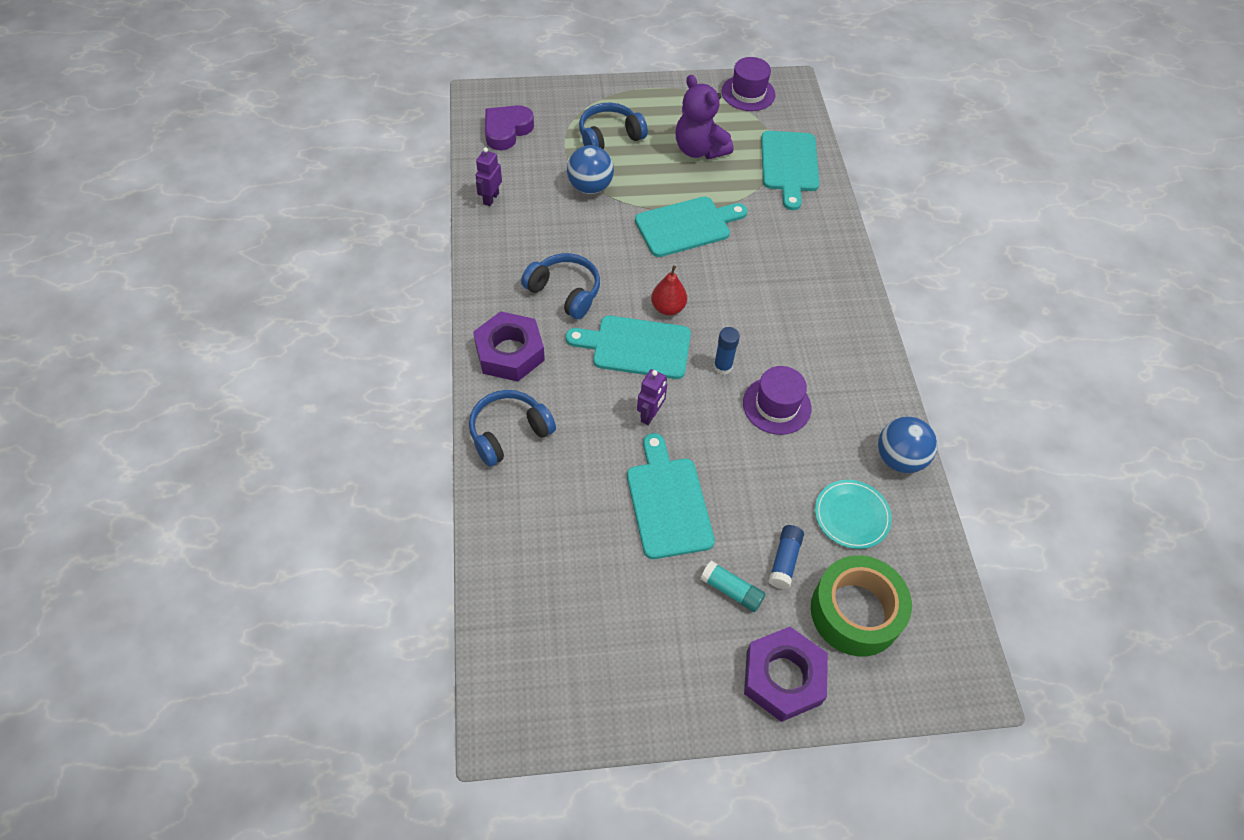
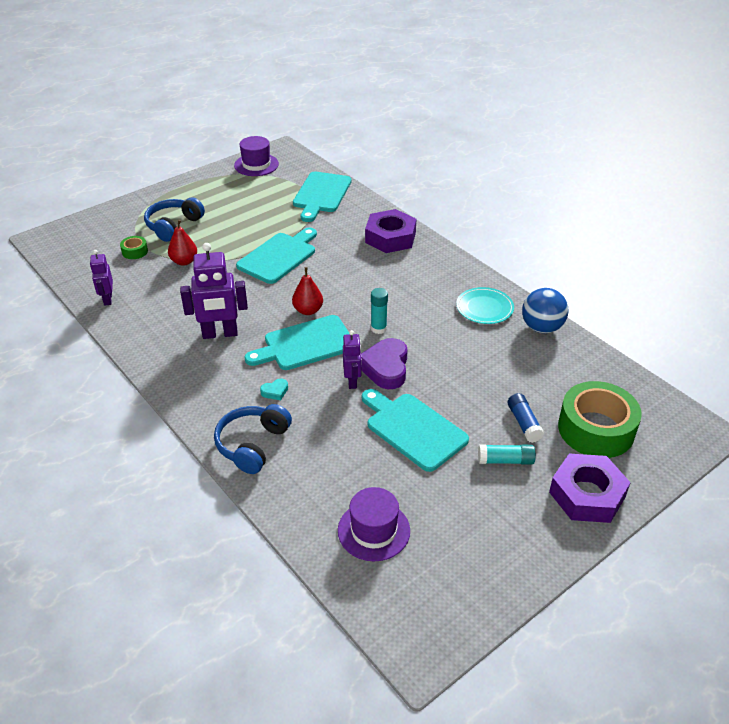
camera: 30 degrees left, 15 degrees down
purple nut [473,311,545,382] -> purple nut moved to [365,209,416,253]
purple heart [485,105,534,150] -> purple heart moved to [361,338,408,389]
blue headphones [521,253,600,319] -> purple robot [180,243,248,339]
blue ball [567,145,614,194] -> red pear [168,220,197,266]
purple teddy bear [675,75,733,159] -> none
blue glue stick [714,327,740,375] -> turquoise glue stick [371,288,388,334]
purple hat [743,366,811,435] -> purple hat moved to [338,487,410,561]
turquoise cutting board [761,131,819,210] -> turquoise cutting board turned 45 degrees clockwise [293,172,352,222]
turquoise plate [815,480,892,549] -> turquoise plate moved to [456,287,514,324]
none -> green tape [120,236,148,259]
none -> turquoise heart [260,378,288,400]

